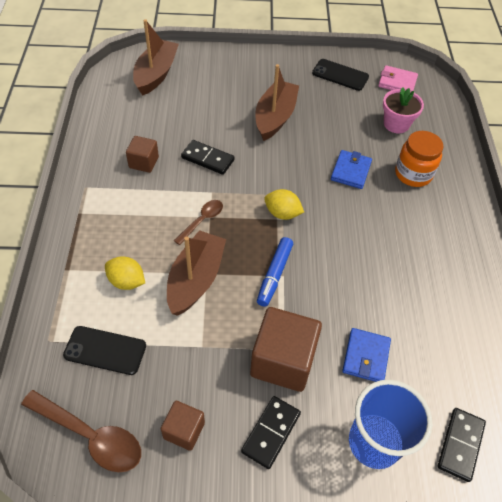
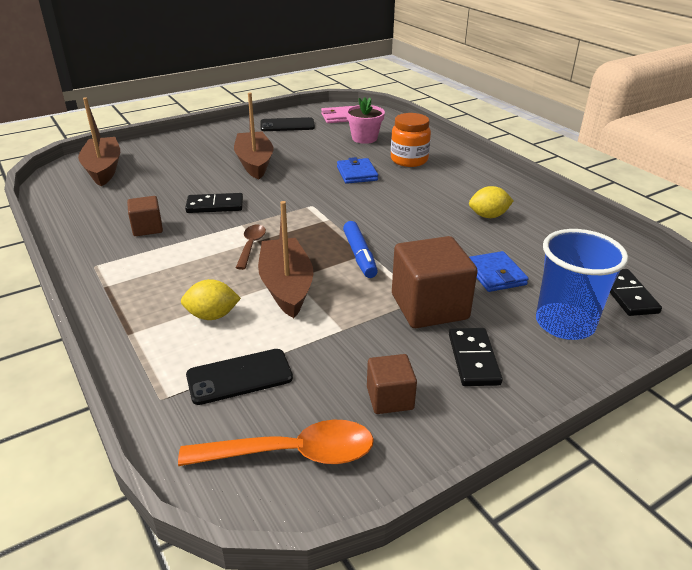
camera: 30 degrees left, 20 degrees down
brown spoon [21,390,141,472] -> orange spoon [178,420,374,466]
yellow lemon [264,189,304,220] -> yellow lemon moved to [469,186,513,218]

